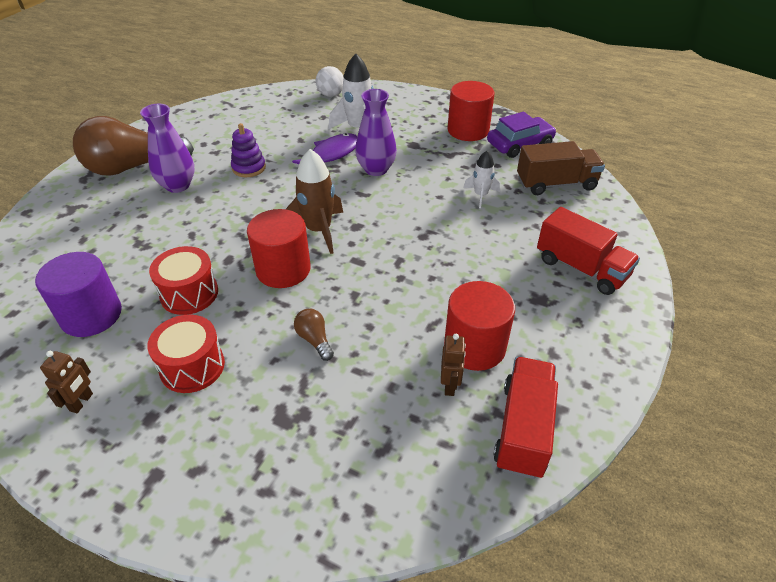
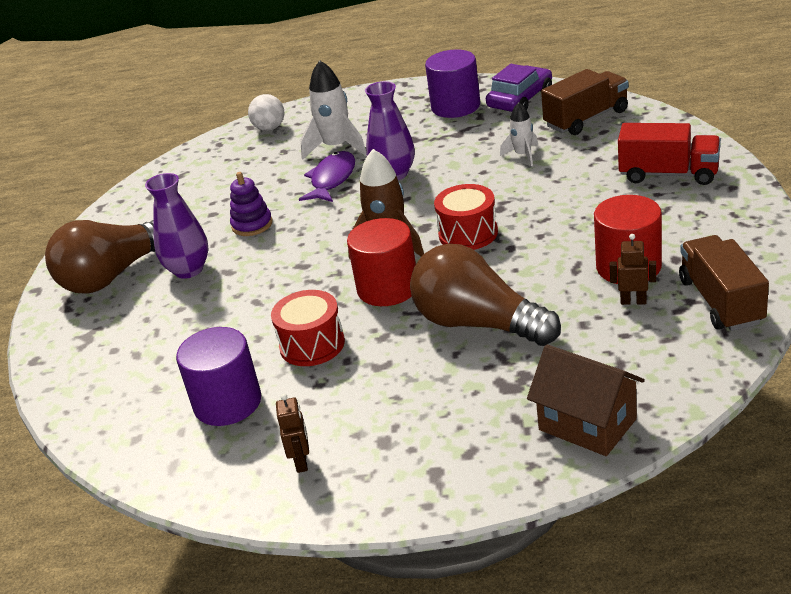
camera: 20 degrees left, 10 degrees down
red drum [147,315,225,393] -> red drum moved to [434,184,498,250]
brown light bulb [294,309,334,361] -> brown light bulb [410,244,561,346], size x2.47
brown robot [441,334,466,396] -> brown robot turned 60 degrees counterclockwise [610,234,656,305]
red cylinder [448,81,494,141] -> purple cylinder [425,49,480,118]
red truck [493,357,558,479] -> brown truck [679,235,769,331]
none -> brown house [527,344,645,456]

